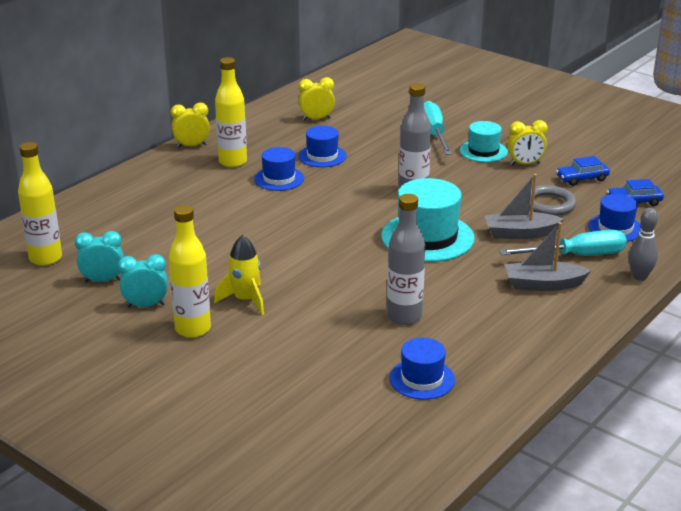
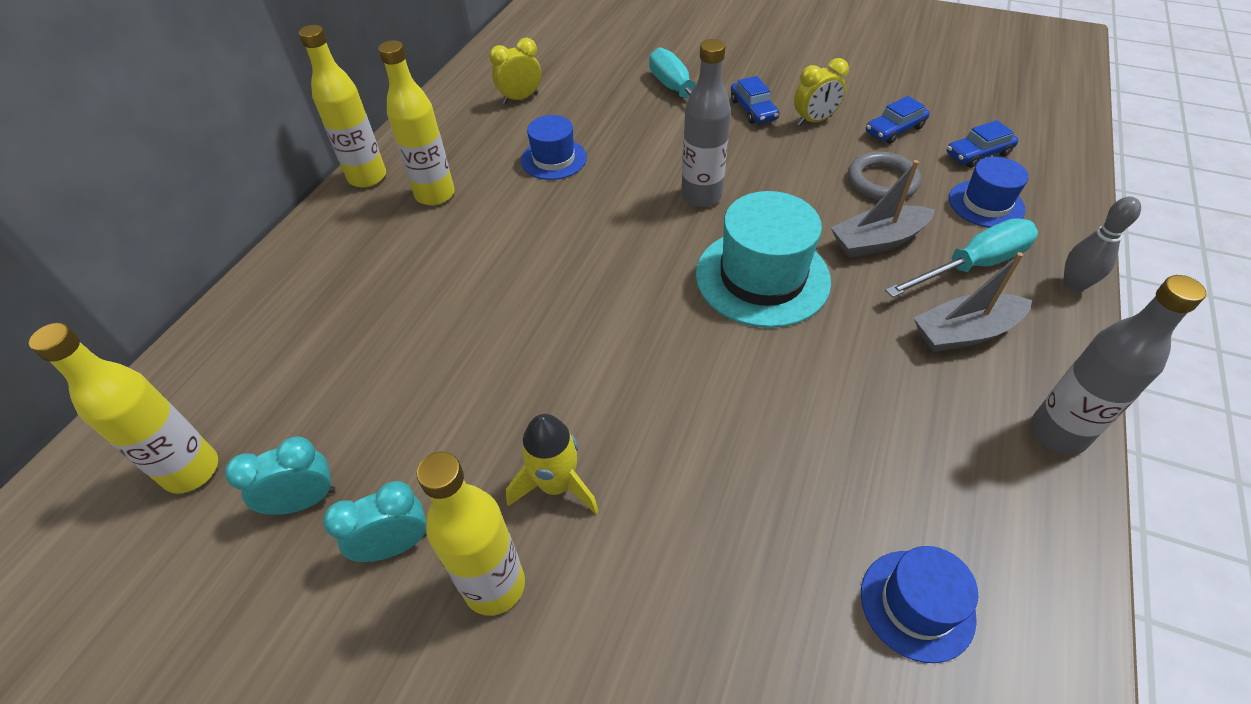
camera: 15 degrees left, 20 degrees up
yellow clock [171,103,210,148] -> yellow bottle [299,25,386,188]
blue hat [254,147,304,191] -> none
grey bottle [387,194,425,325] -> grey bottle moved to [1030,275,1206,455]
turquoise hat [460,121,508,162] -> blue car [731,76,779,124]

